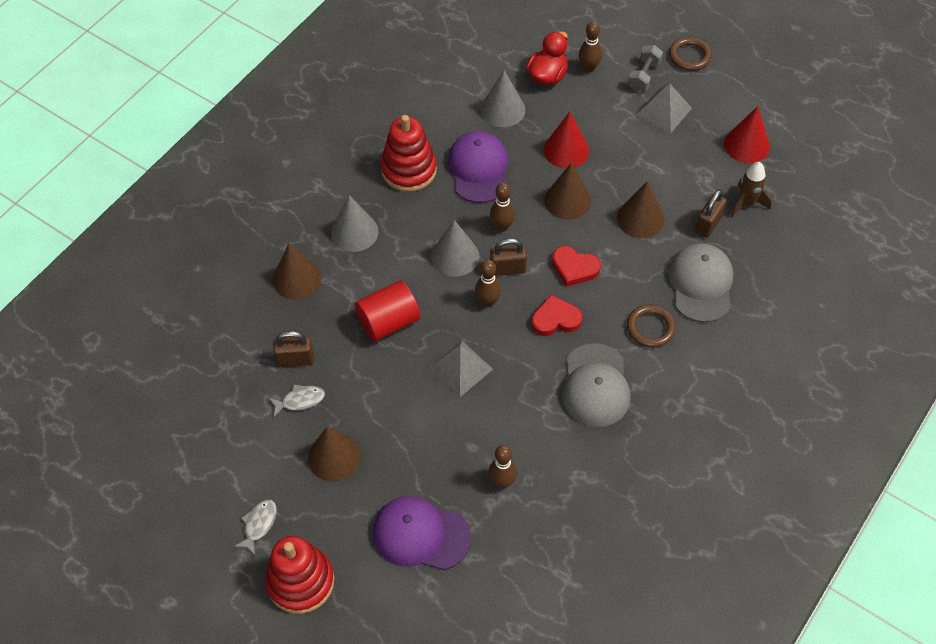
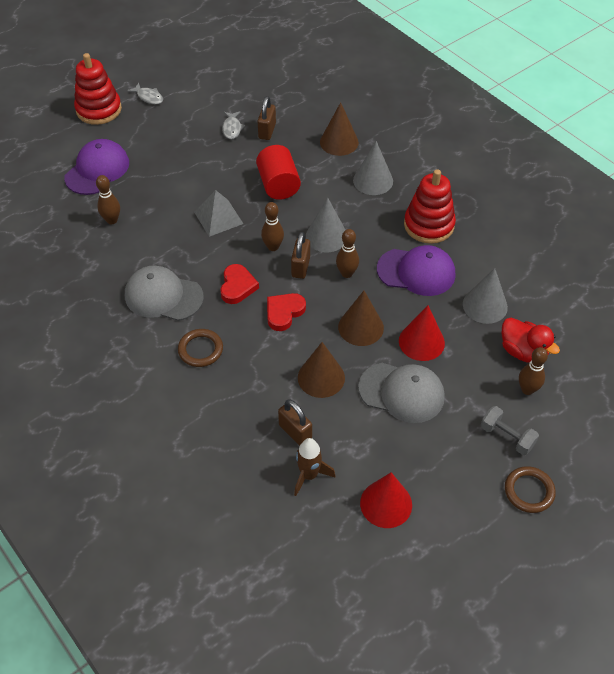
camera: 105 degrees right, 5 degrees down
brown cone [308,426,361,482] -> none
grey pyramid [637,83,692,134] -> none
grey cap [668,243,733,322] -> grey cap moved to [358,363,445,423]

